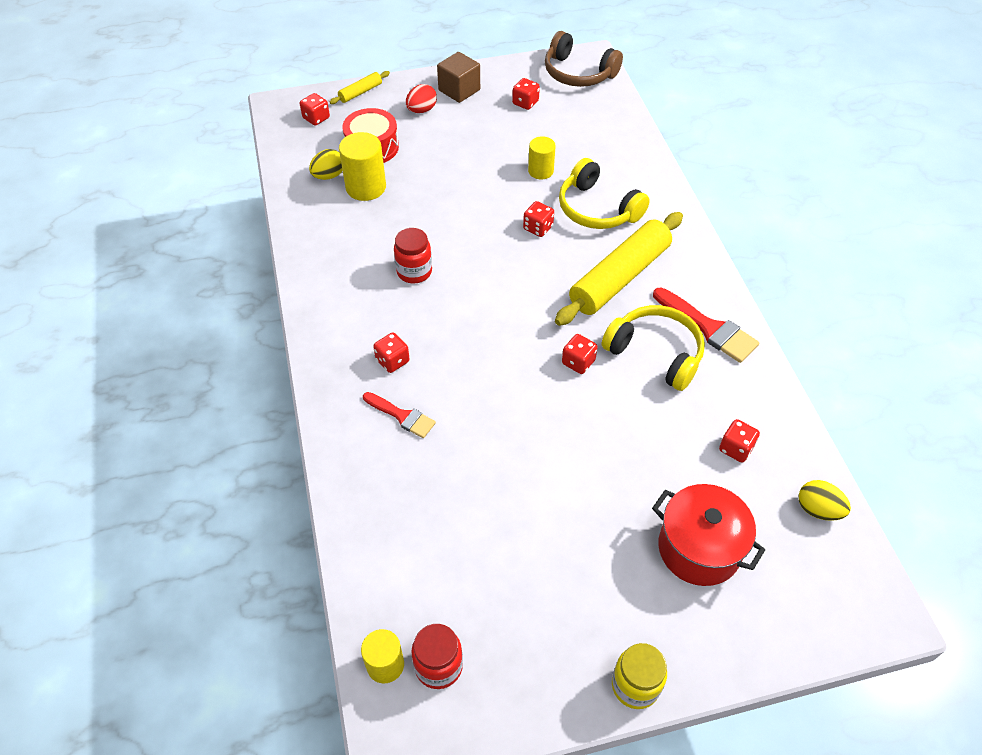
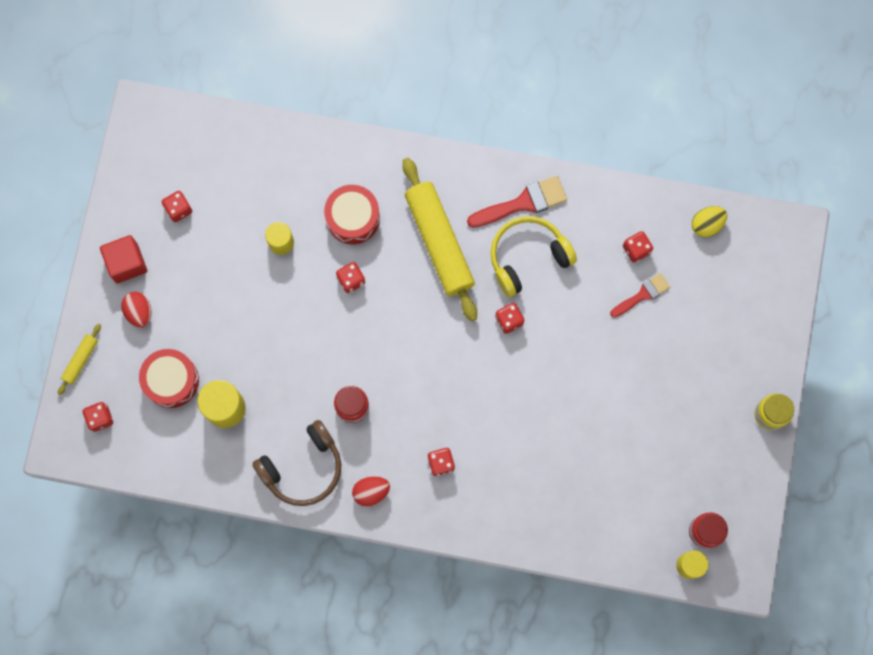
camera: 65 degrees left, 25 degrees up
yellow egg [309,149,343,180] -> none
yellow rolling pin [330,71,390,104] -> yellow rolling pin turned 45 degrees clockwise [58,324,101,395]
red brush [363,392,436,438] -> red brush moved to [610,273,670,318]
brown cube [437,52,480,103] -> red cube [100,235,147,283]
brown headphones [545,31,623,87] -> brown headphones moved to [252,420,341,506]
yellow headphones [559,158,650,229] -> red drum [324,185,380,244]
red pot [652,484,765,586] -> none
none -> red egg [352,476,390,507]

